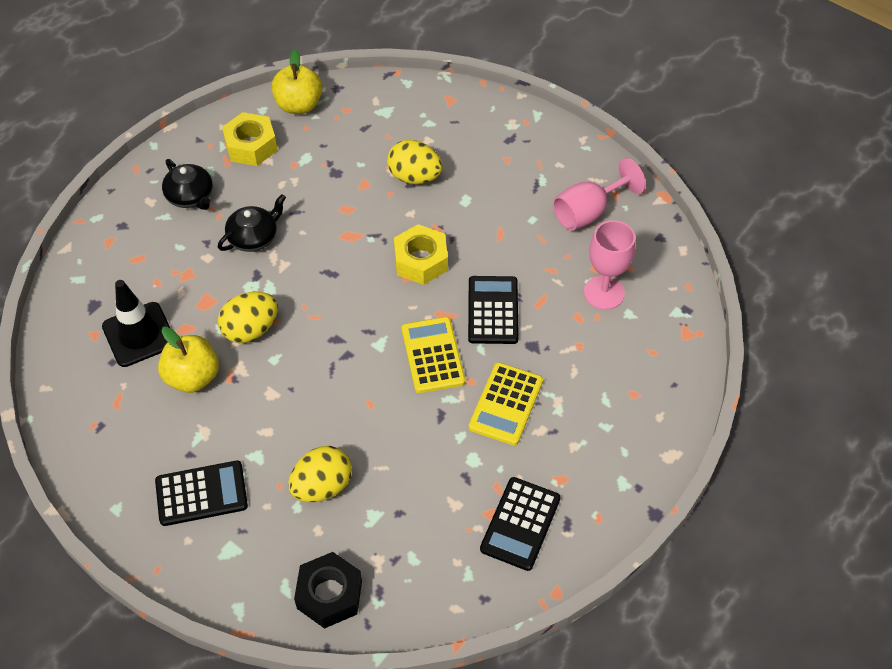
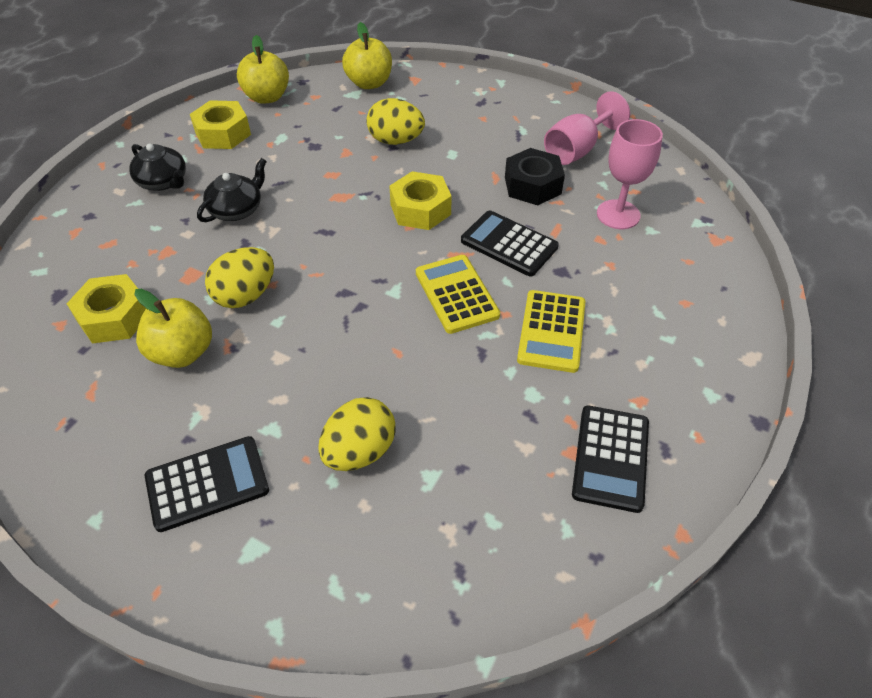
camera: 10 degrees left, 5 degrees down
black traffic cone [102,280,170,367] -> yellow nut [66,274,147,344]
black nut [294,552,362,629] -> black nut moved to [505,148,565,205]
black calculator [468,276,519,344] -> black calculator turned 45 degrees counterclockwise [461,210,559,276]
none -> yellow apple [342,22,392,89]

